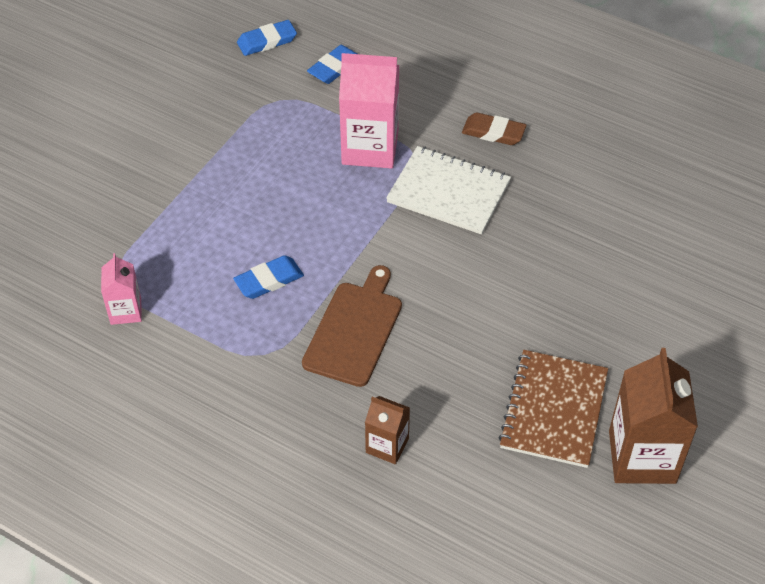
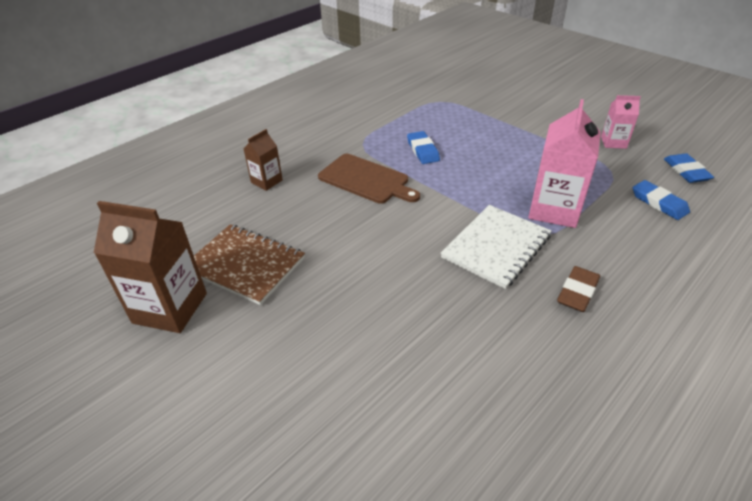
camera: 105 degrees right, 10 degrees down
pink carton [101,253,142,325] -> pink carton moved to [601,95,641,149]

